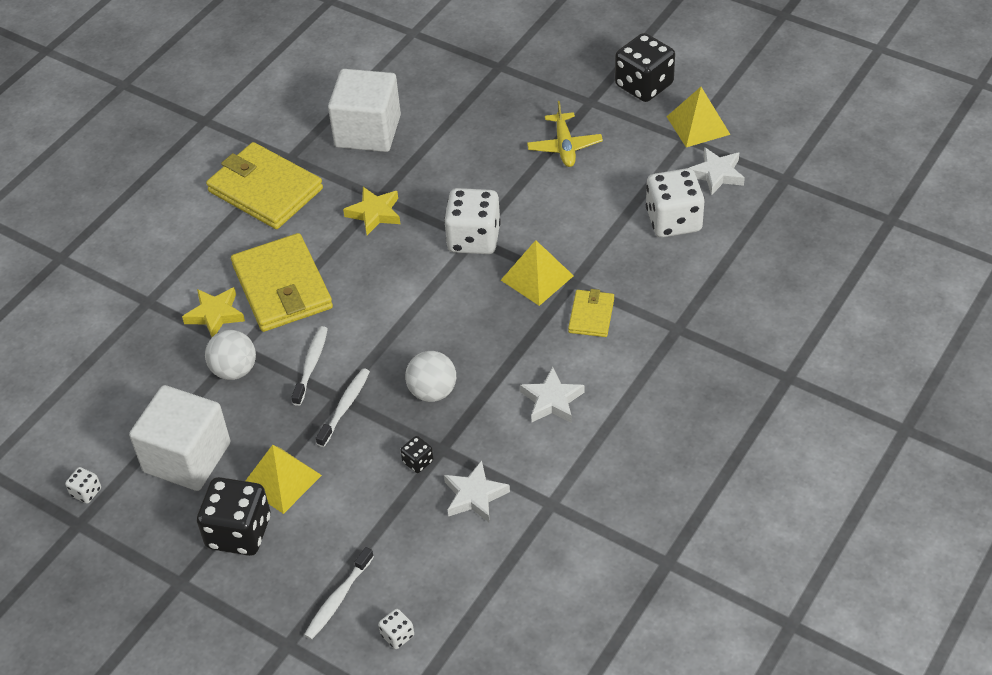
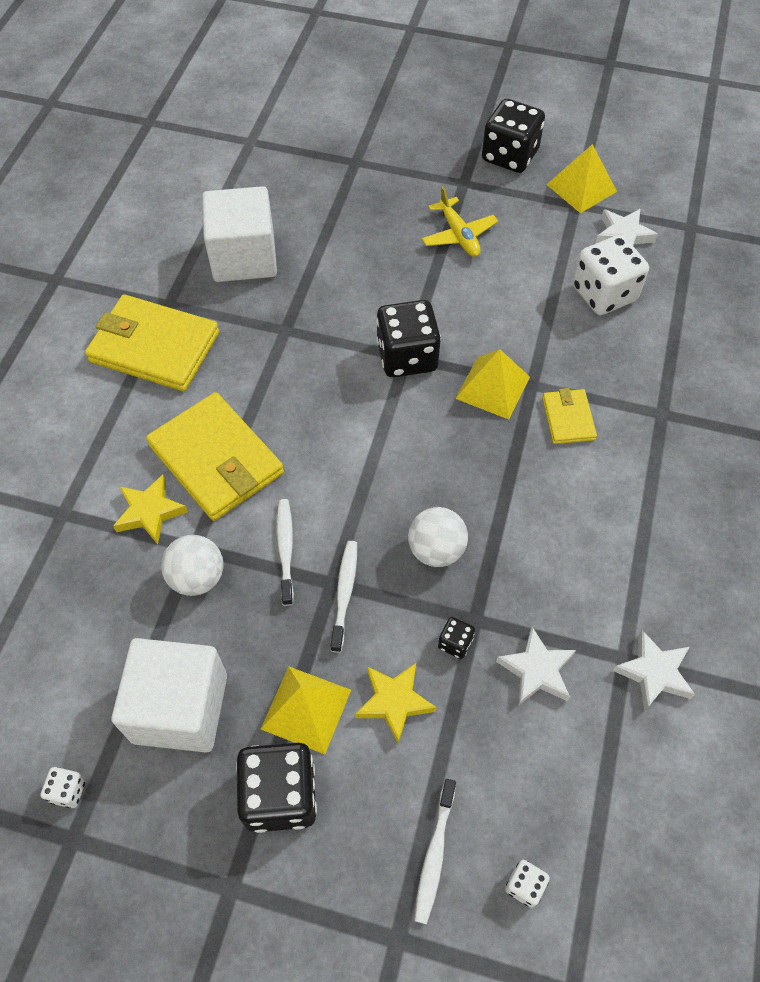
camera: 20 degrees left, 10 degrees up
yellow star [343,187,400,235] -> yellow star moved to [355,663,437,744]
white dice [444,188,501,254] -> black dice [376,300,441,377]
white star [520,367,584,423] -> white star moved to [613,630,695,711]

